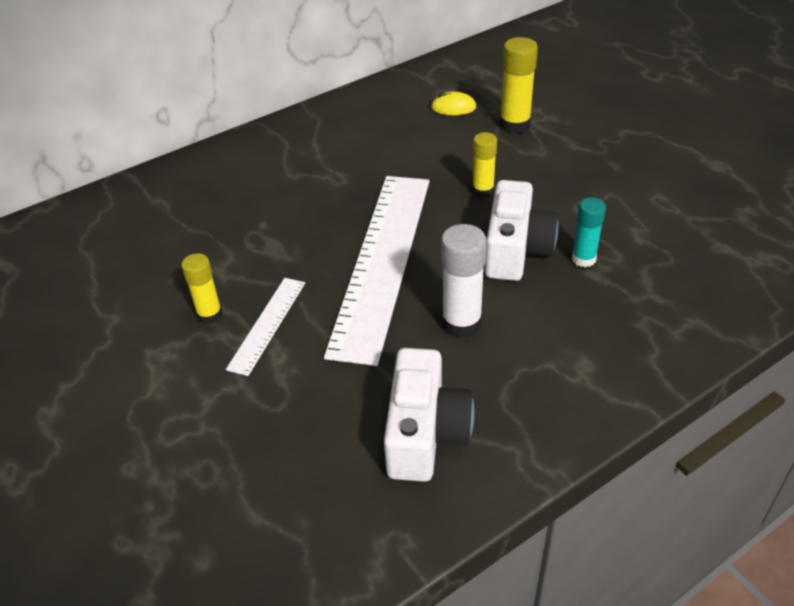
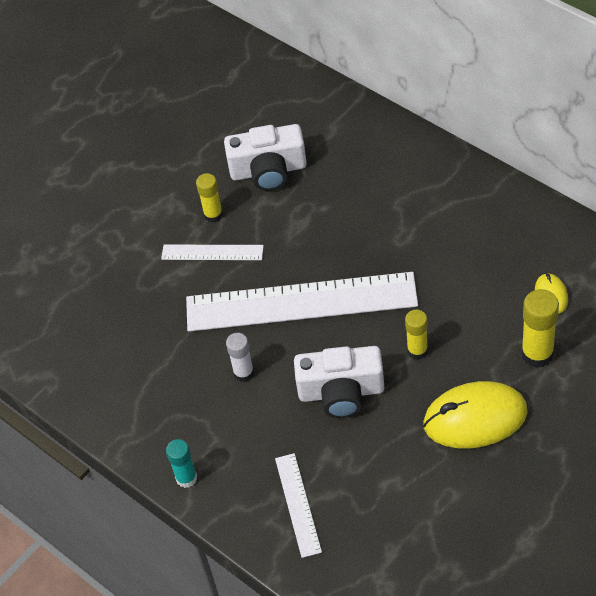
camera: 80 degrees right, 10 degrees up
white camera [384,348,474,482] -> white camera moved to [224,124,307,191]
white glue stick [441,224,487,338] -> white glue stick [226,333,254,382], size x0.65
turquoise glue stick [572,198,606,268] -> turquoise glue stick moved to [166,439,197,488]
none -> white ruler [275,453,322,558]
none -> yellow mouse [423,381,528,448]

